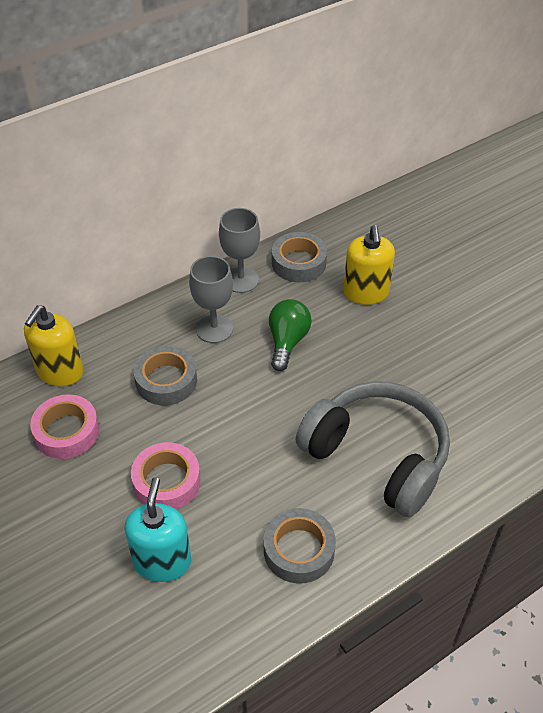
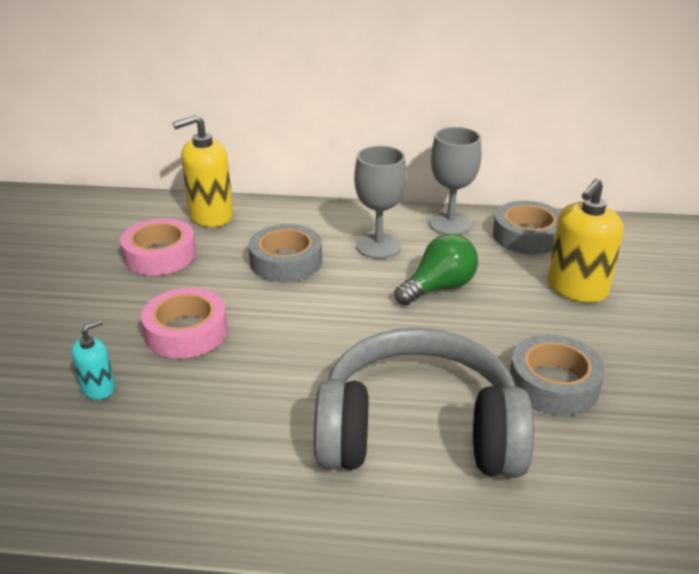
camera: 40 degrees right, 15 degrees down
turquoise soap dispenser [125,477,191,582] -> turquoise soap dispenser [71,320,115,400], size x0.54
grey tape [264,508,336,584] -> grey tape moved to [510,335,605,415]
grey headphones [295,382,450,517] -> grey headphones turned 75 degrees counterclockwise [314,328,534,478]

